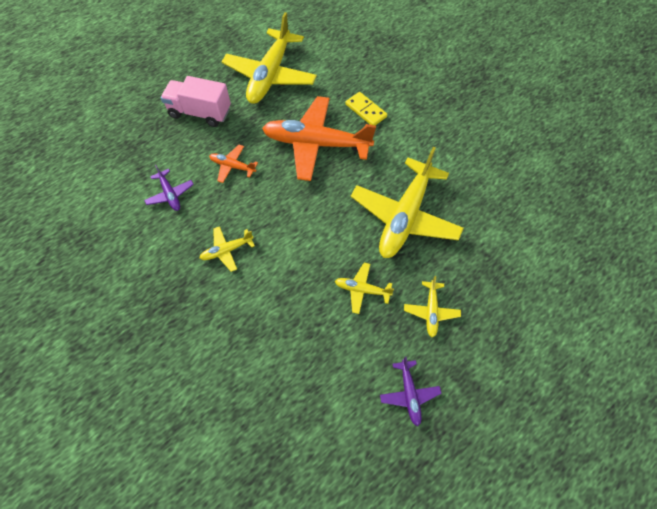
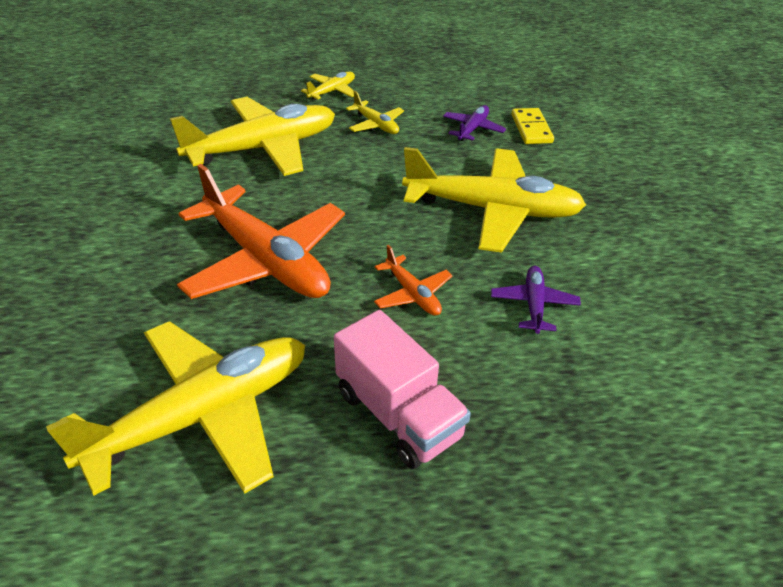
camera: 145 degrees left, 20 degrees down
yellow plane [200,226,255,272] -> yellow plane [402,147,586,253], size x2.23
yellow domino [345,92,387,125] -> yellow domino moved to [511,108,554,144]
purple plane [380,357,442,426] -> purple plane moved to [443,105,506,141]

